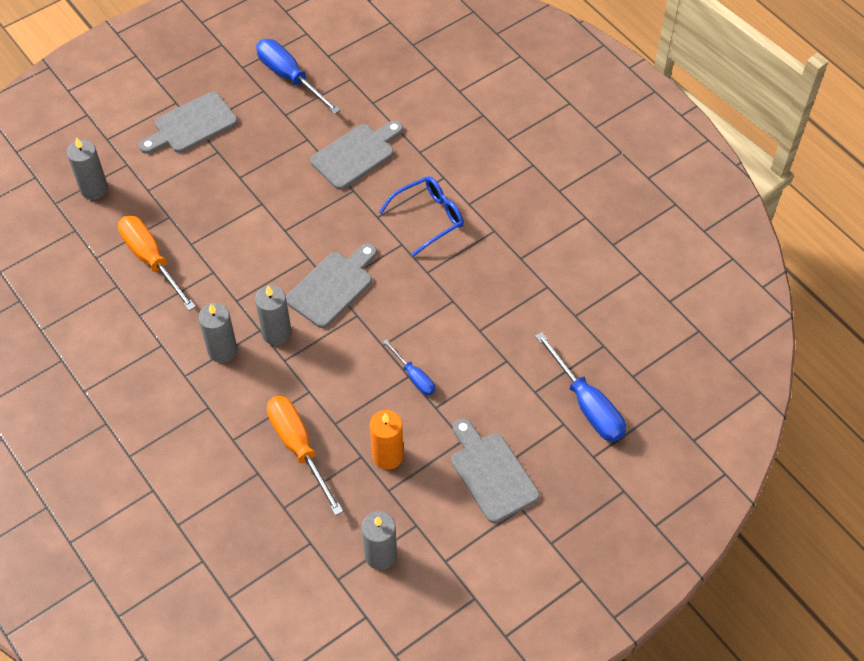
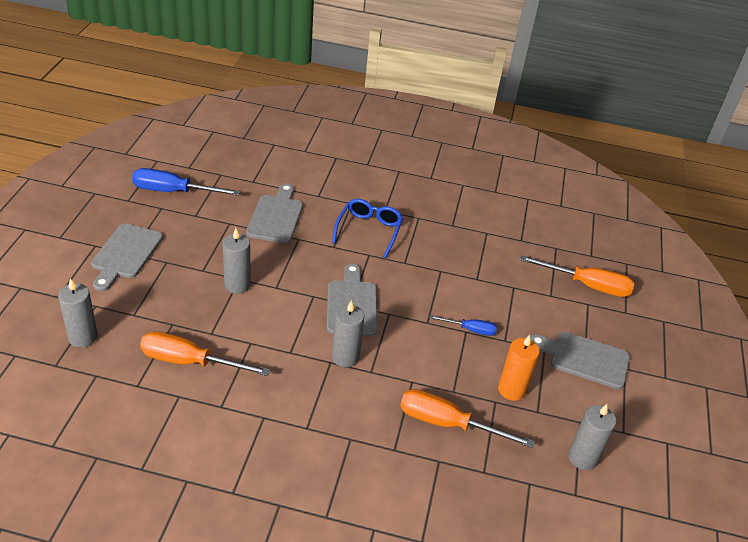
camera: 45 degrees left, 15 degrees down
grey candle [198,303,237,363] -> grey candle moved to [222,228,251,294]
blue screwdriver [535,332,626,442] -> orange screwdriver [520,255,634,297]

